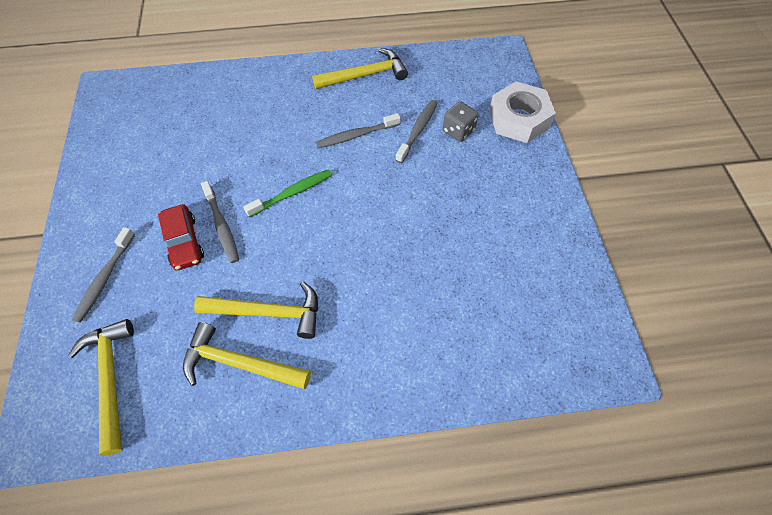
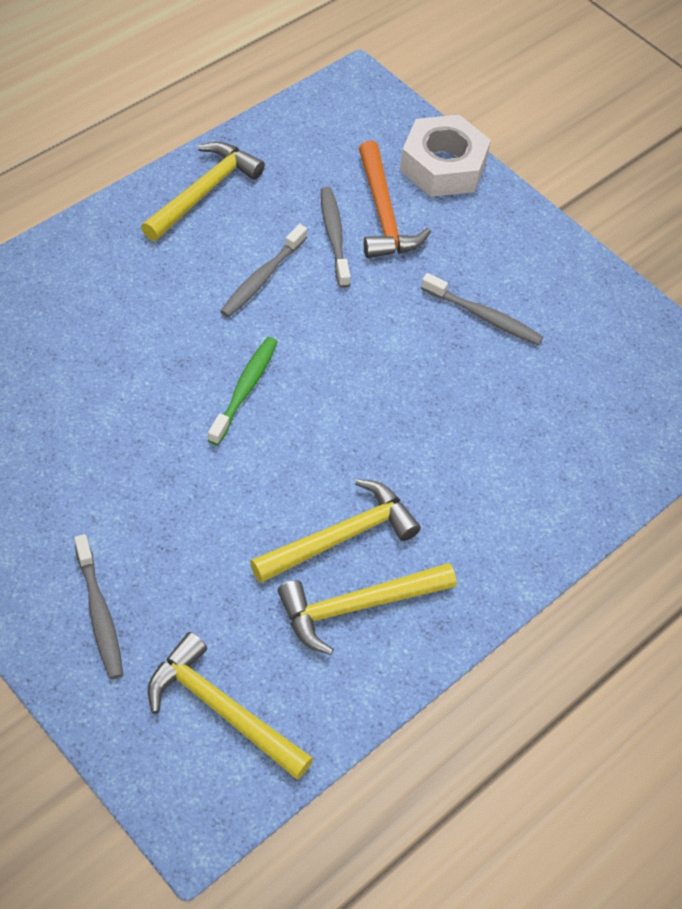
camera: 40 degrees left, 5 degrees down
red car [158,204,204,270] -> none
grey toothbrush [201,181,239,263] -> grey toothbrush moved to [421,273,543,345]
grey dice [443,101,479,142] -> orange hammer [359,141,431,258]

